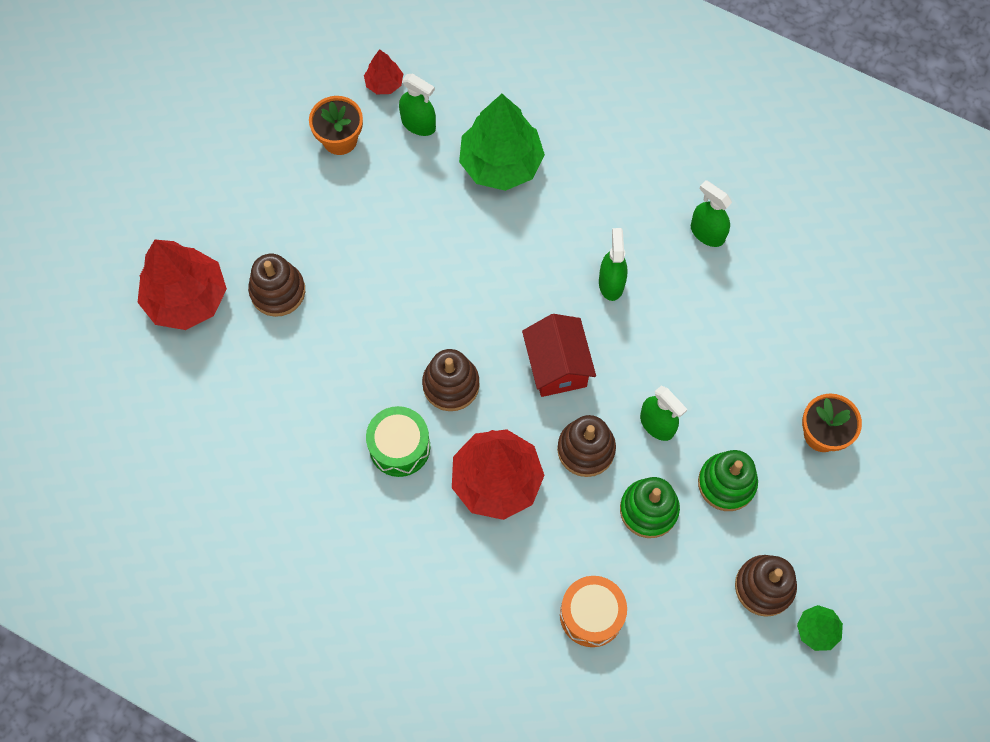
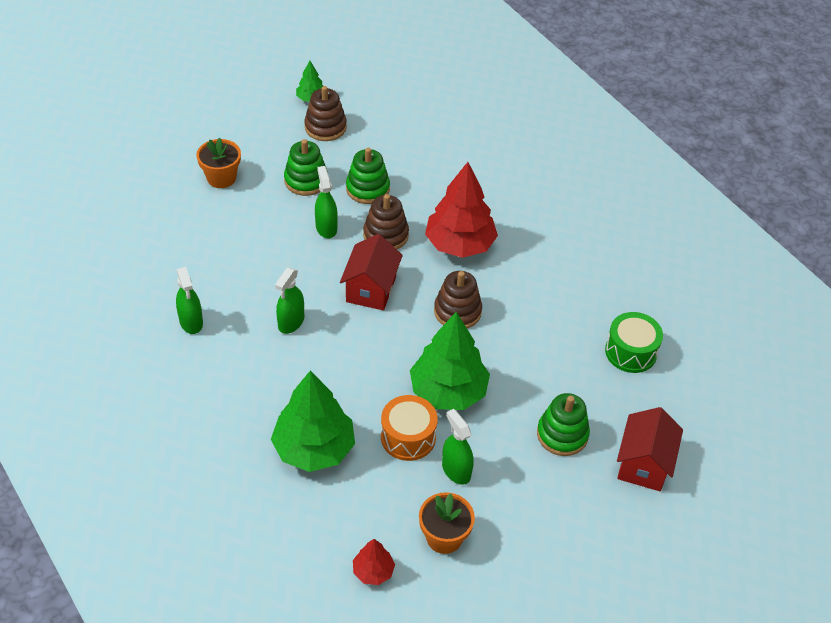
camera: 155 degrees left, 20 degrees down
red tree [137,240,227,330] -> red house [617,407,683,491]
brown stacking toy [248,254,305,317] -> green stacking toy [537,393,590,456]
green drum [366,406,430,477] -> green drum moved to [605,312,663,373]
green spray bottle [399,74,436,136] -> green spray bottle moved to [442,409,473,485]
orange drum [560,576,627,647] -> orange drum moved to [381,395,438,461]
none -> green tree [410,312,490,410]

